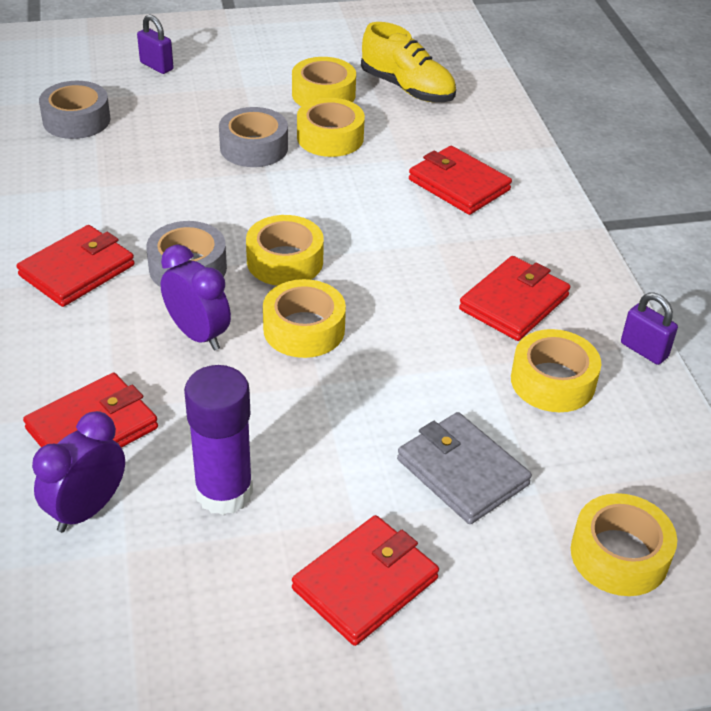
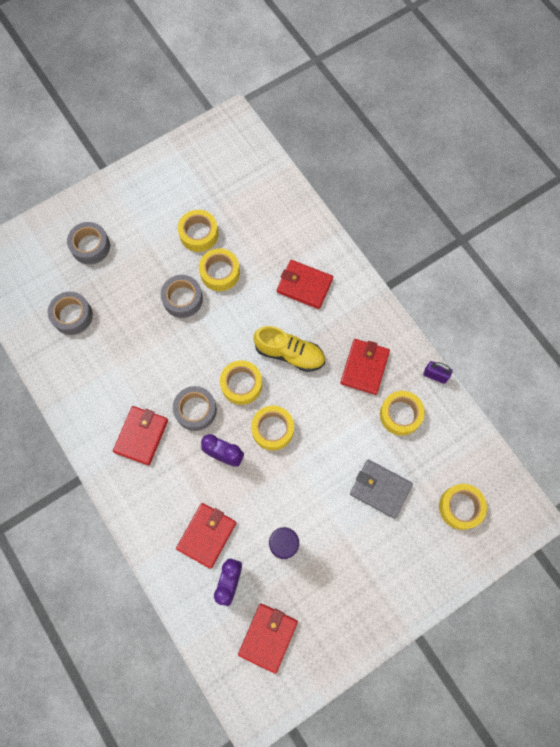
camera: 20 degrees left, 30 degrees up
purple padlock [137,14,174,74] -> grey tape [67,222,110,264]
red wallet [292,515,439,646] -> red wallet moved to [238,604,298,674]
yellow shoe [361,22,456,102] -> yellow shoe moved to [253,326,325,372]

